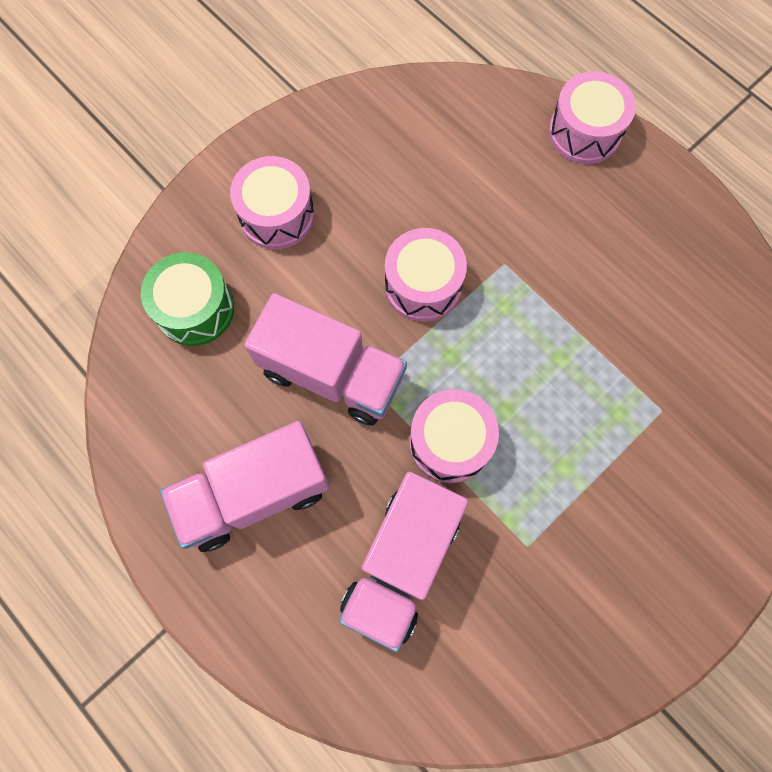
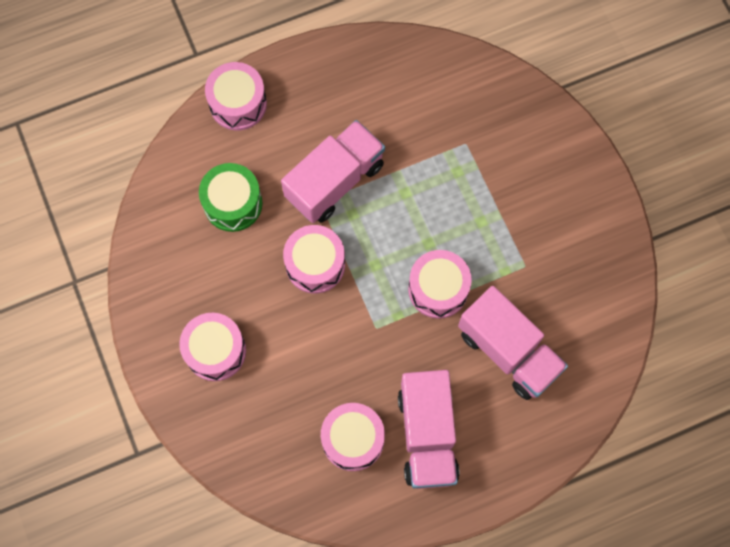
camera: 70 degrees left, 0 degrees up
green drum [141,252,234,346] -> green drum moved to [199,163,263,232]
pink truck [244,293,407,426] -> pink truck moved to [281,120,385,223]
none -> pink drum [321,403,385,471]

